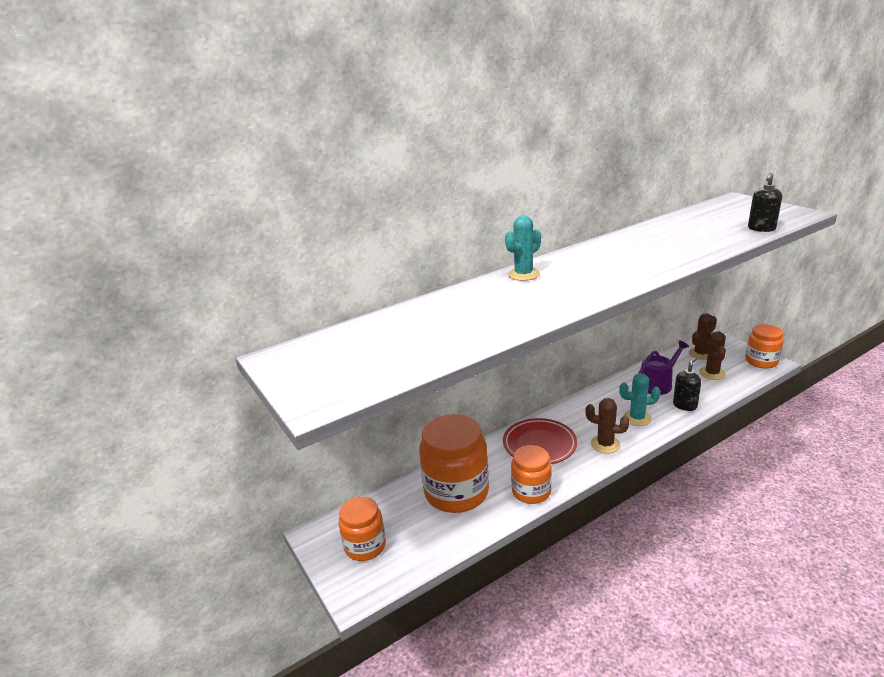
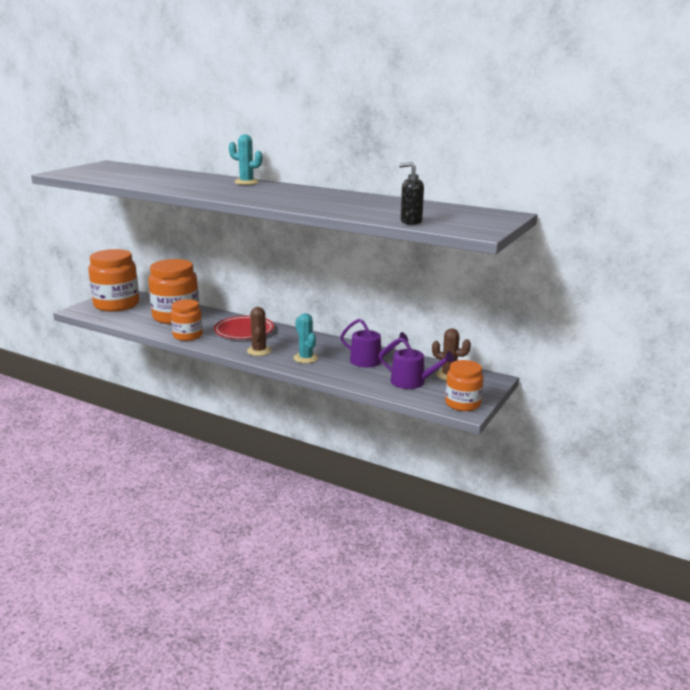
camera: 60 degrees right, 5 degrees down
orange jar [338,496,386,561] -> orange jar [88,249,139,312], size x1.68
black soap dispenser [673,357,701,411] -> none
brown cactus [699,331,726,380] -> purple watering can [379,338,455,389]

